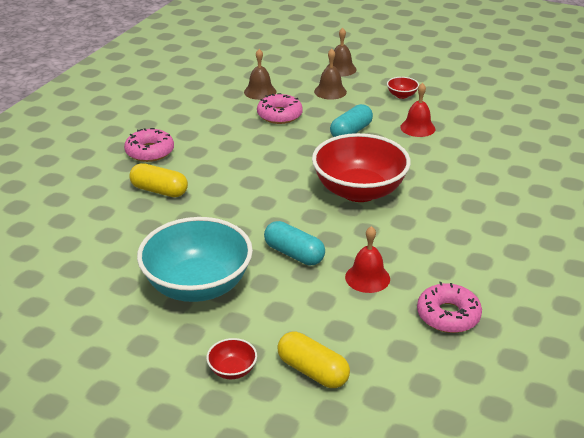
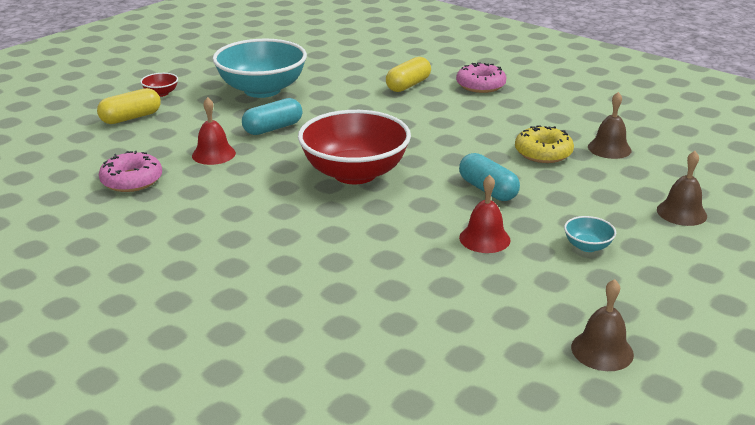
camera: 105 degrees right, 5 degrees down
pink donut [257,93,303,124] -> yellow donut [515,125,574,163]
brown bell [314,49,347,100] -> brown bell moved to [571,279,634,371]
red bowl [387,77,419,99] -> turquoise bowl [564,216,616,252]

